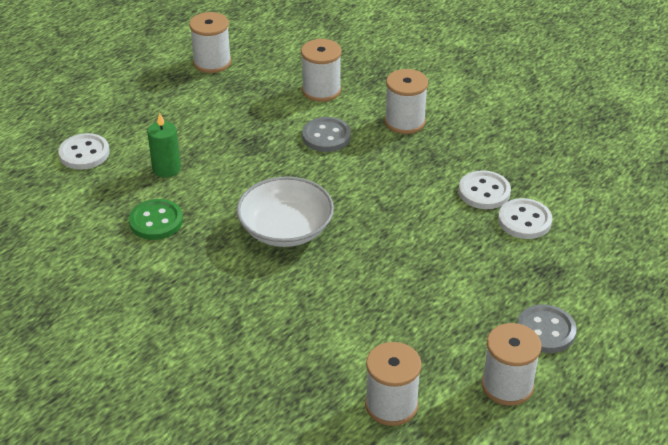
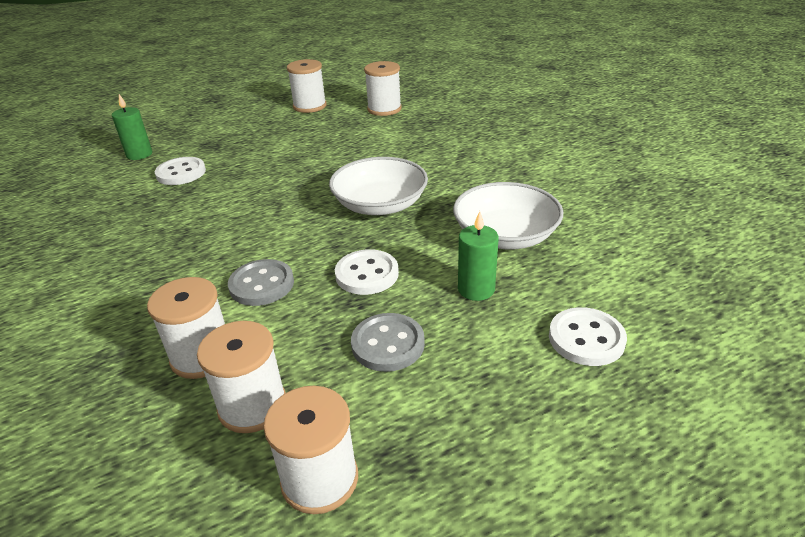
camera: 155 degrees left, 5 degrees down
green button [129,199,183,240] -> white bowl [453,182,563,249]
white spool [385,69,428,134] -> white spool moved to [197,321,286,433]
white button [459,170,511,209] -> white button moved to [335,249,399,295]
grey button [517,304,577,353] -> grey button moved to [351,313,425,372]
none -> green candle [112,94,152,160]

